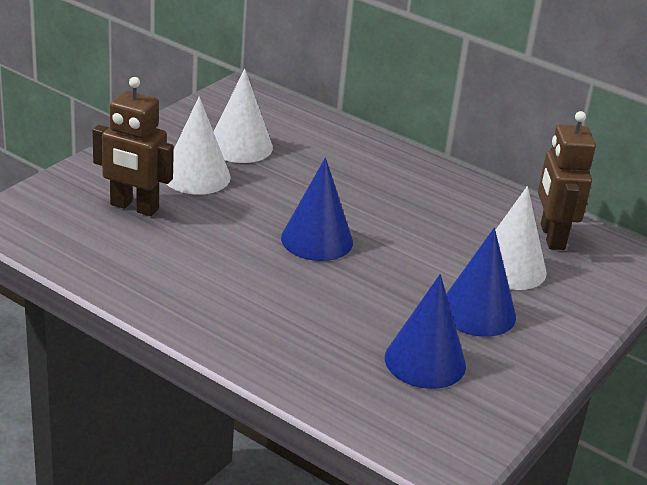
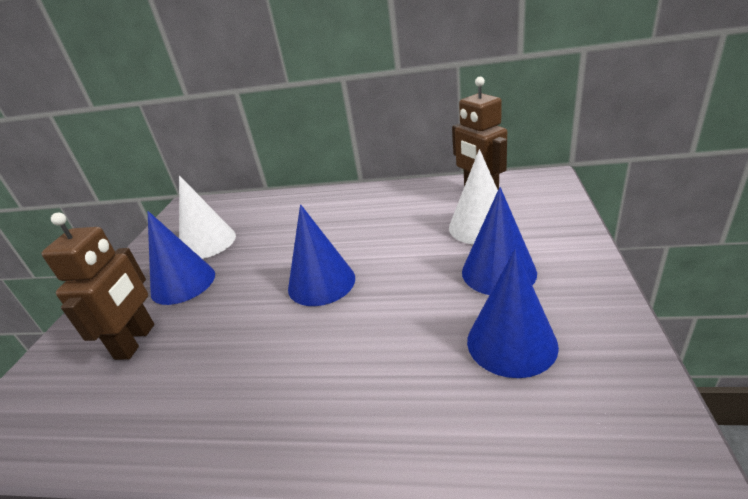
camera: 20 degrees left, 0 degrees up
brown robot [92,77,174,216] -> brown robot turned 75 degrees counterclockwise [41,213,154,360]
white cone [167,96,231,195] -> blue cone [148,211,215,305]

